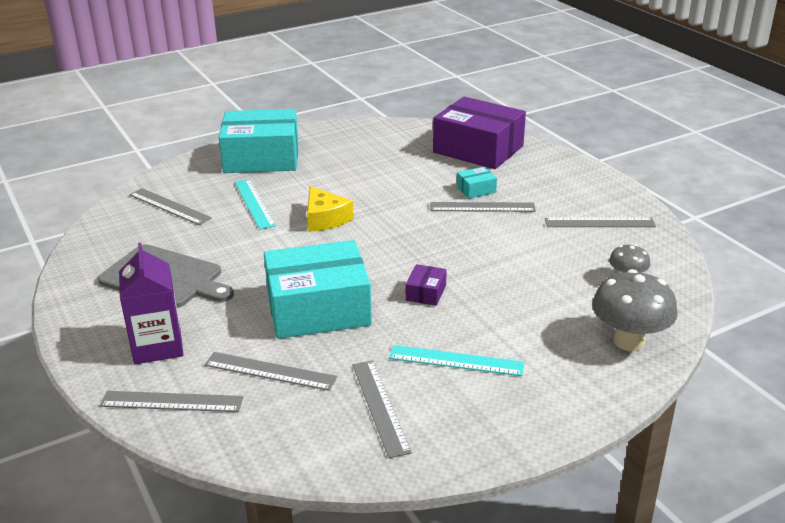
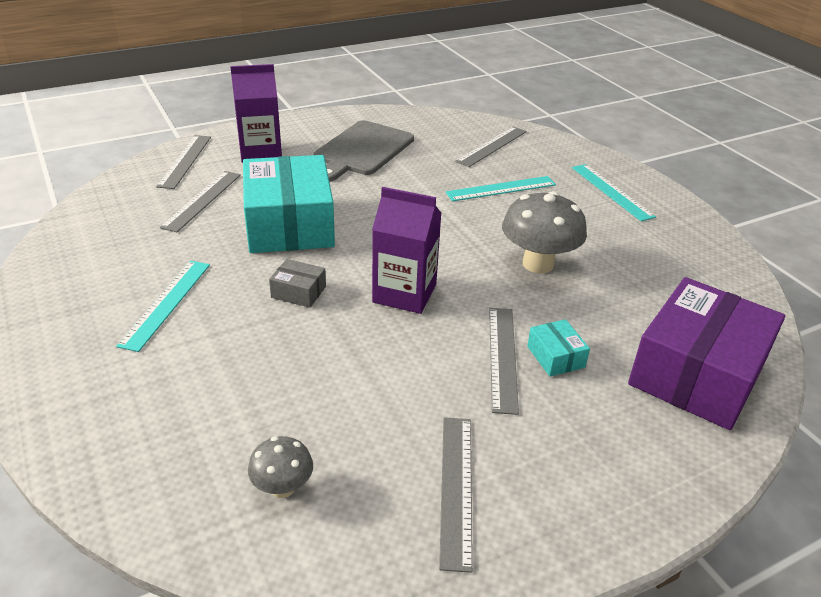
camera: 90 degrees right, 5 degrees up
turquoise box [219,109,298,173] -> turquoise ruler [572,164,656,221]
yellow cheese [307,186,354,232] -> none
grey ruler [352,360,412,458] -> none
purple box [406,264,447,306] -> grey box [269,259,326,308]
grey mushroom [592,269,678,351] -> grey mushroom moved to [502,191,587,274]
none -> purple carton [372,187,441,314]

